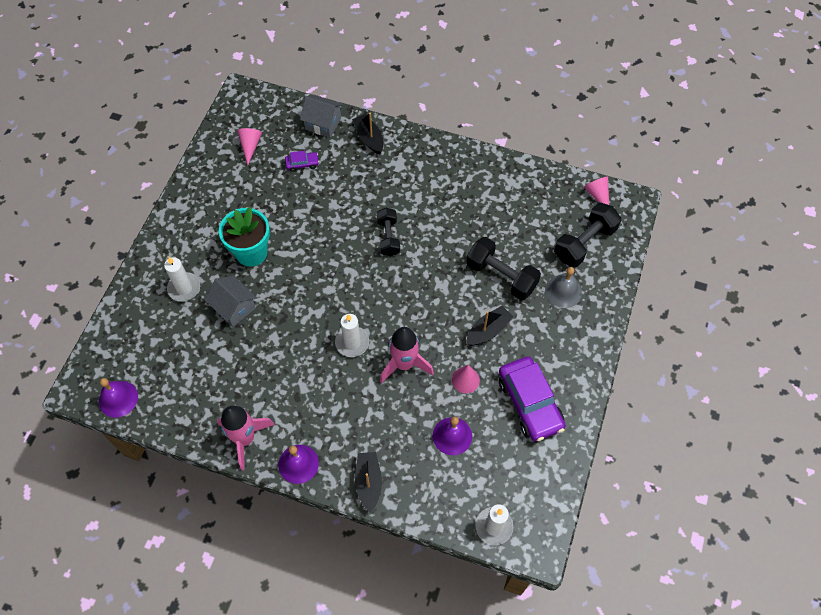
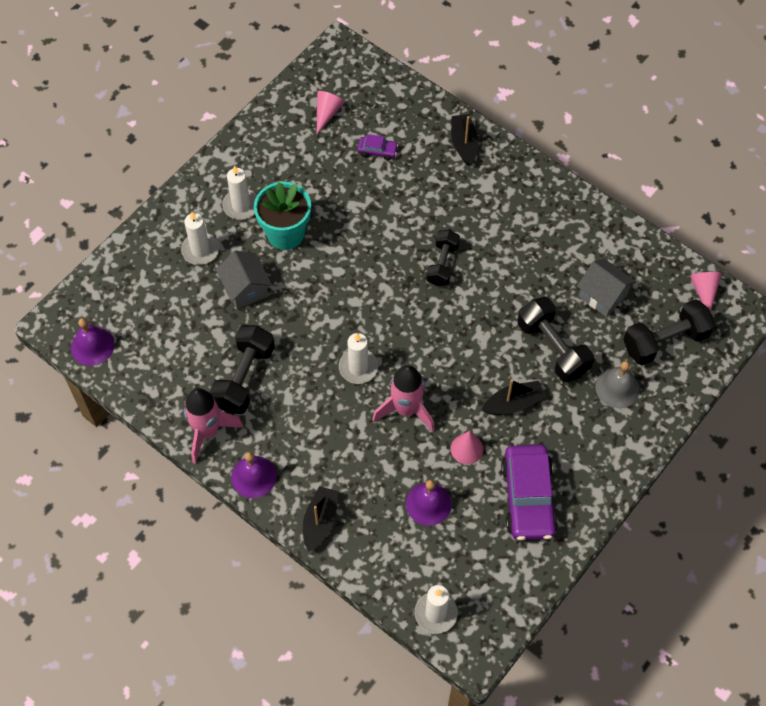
camera: 20 degrees right, 0 degrees up
grey house [300,95,343,138] -> grey house moved to [577,258,636,317]
none -> black dumbbell [209,325,275,414]
none -> white candle [222,165,257,220]

